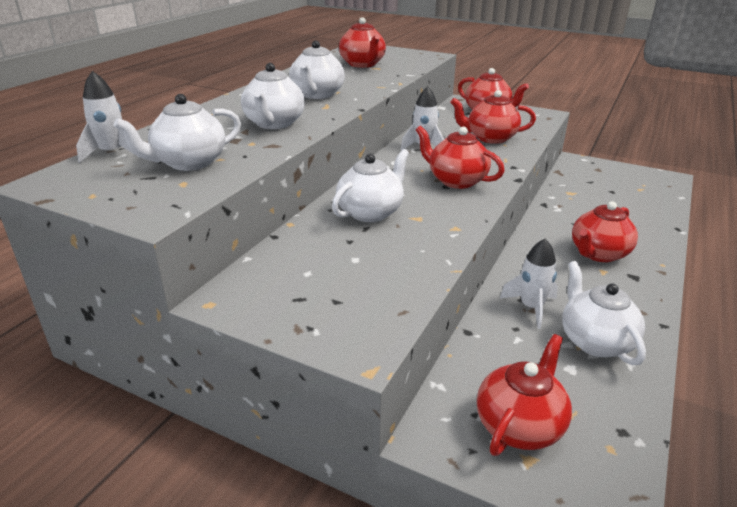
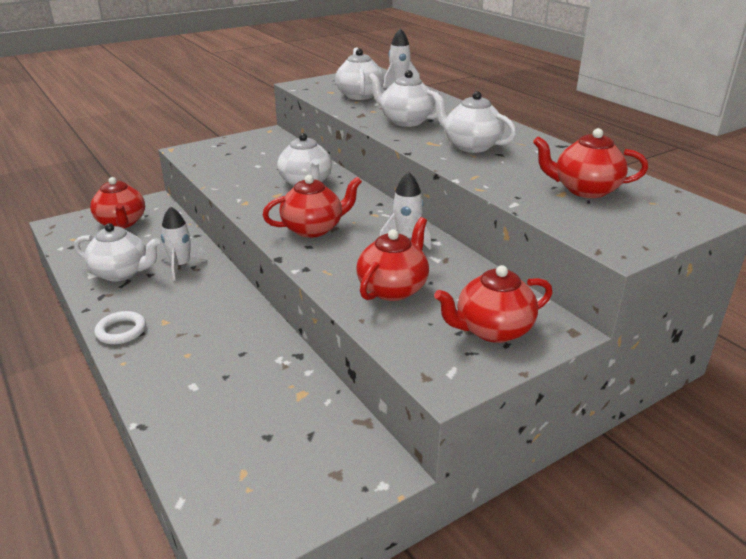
camera: 120 degrees right, 0 degrees up
red teapot [572,201,638,262] -> none
none -> white ring [94,311,146,344]

